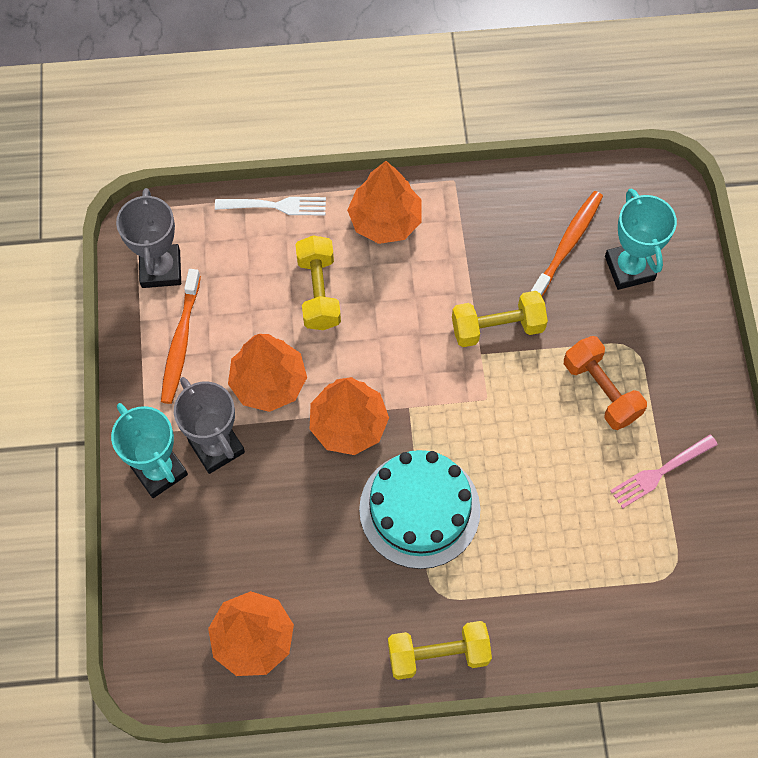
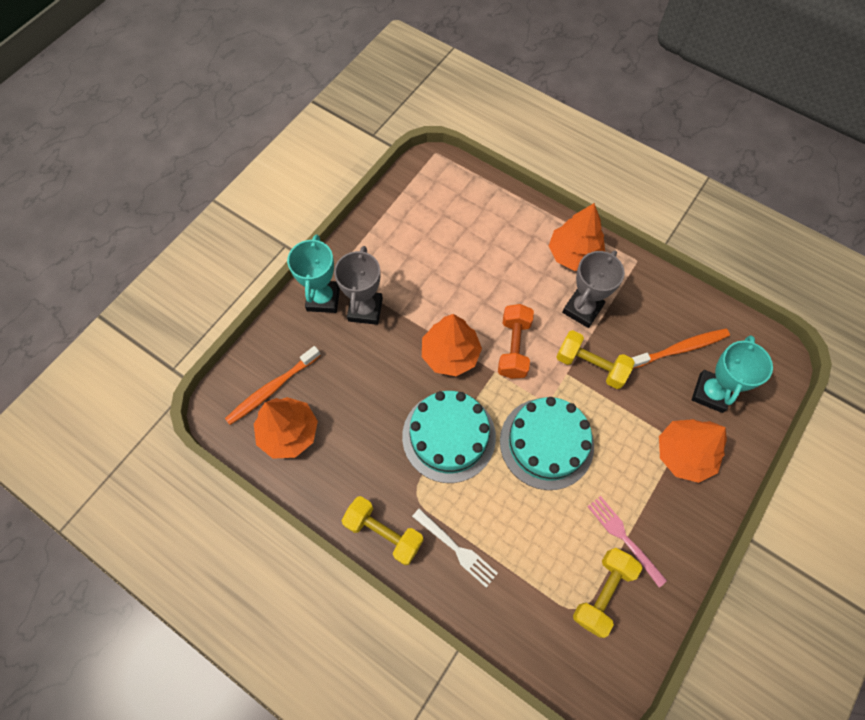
camera: 40 degrees right, 0 degrees up
grey trophy [116,188,181,288] -> grey trophy moved to [562,251,625,328]
orange toothbrush [161,269,201,404] -> orange toothbrush moved to [225,346,321,425]
white fork [215,197,326,216] -> white fork moved to [412,508,498,588]
orange tree [228,334,307,412] -> orange tree moved to [659,419,727,483]
yellow dumbbell [295,235,341,330] -> yellow dumbbell moved to [573,548,642,638]
orange dumbbell [564,336,647,430] -> orange dumbbell moved to [498,304,534,379]
pink fork [610,434,718,509] -> pink fork turned 45 degrees clockwise [587,496,667,588]
none -> turquoise cake [500,397,594,490]

